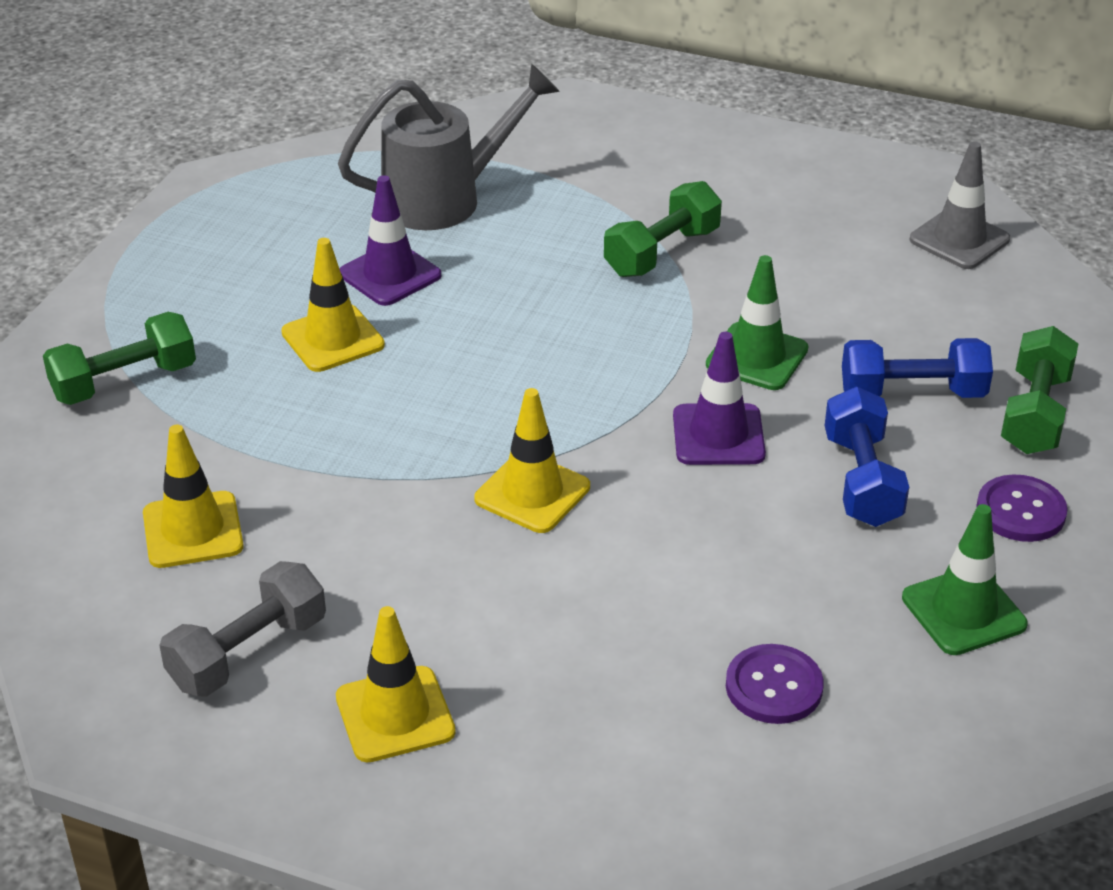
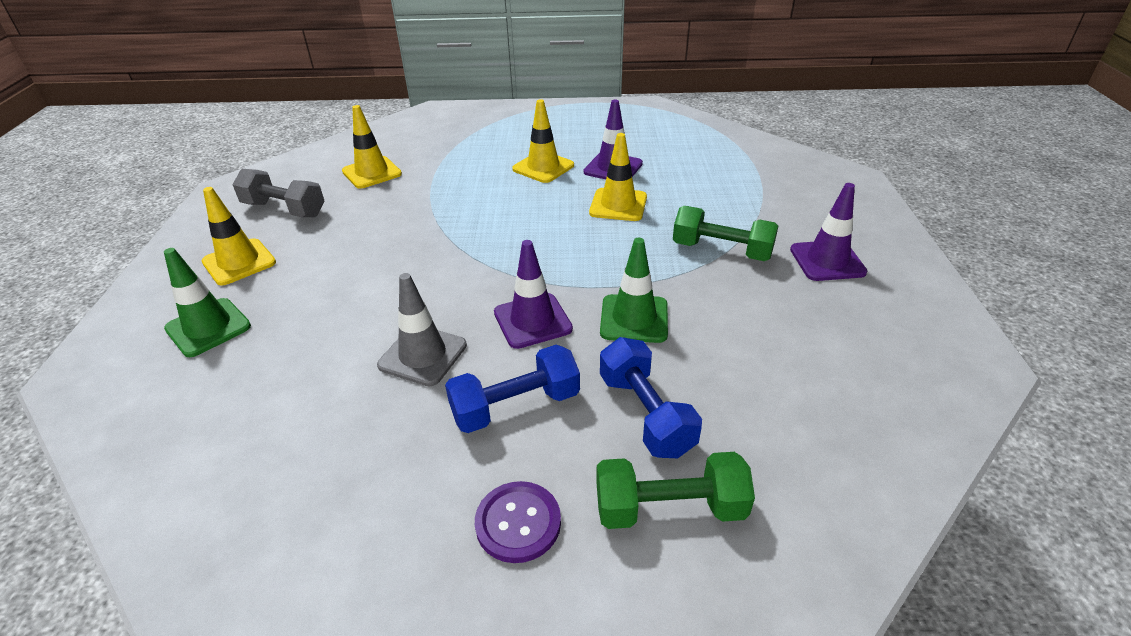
camera: 70 degrees right, 0 degrees up
green dumbbell [43,312,196,405] -> none
grey watering can [338,64,560,230] -> none
yellow traffic cone [474,388,590,533] -> yellow traffic cone moved to [589,133,647,221]
purple button [726,644,824,724] -> none
green traffic cone [902,504,1028,655] -> green traffic cone moved to [164,248,251,357]
grey traffic cone [910,141,1010,269] -> grey traffic cone moved to [377,273,467,386]
none -> purple traffic cone [790,183,867,281]

